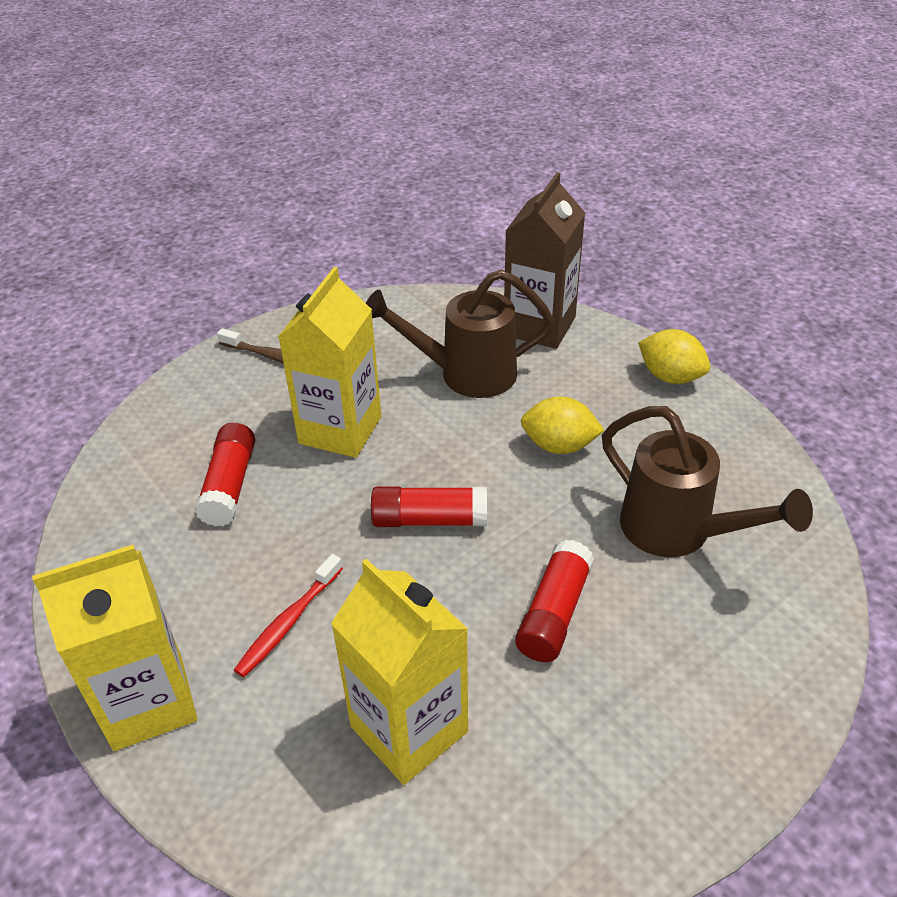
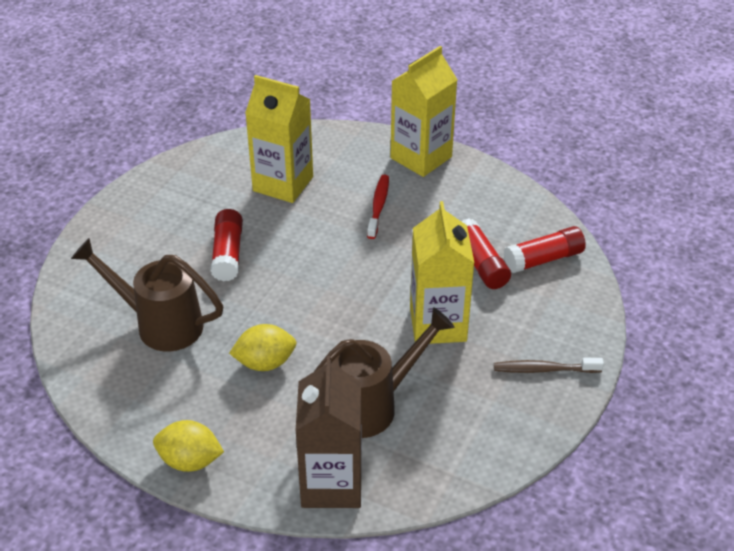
camera: 155 degrees right, 0 degrees up
red glue stick [371,486,487,527] -> red glue stick moved to [503,226,586,273]

